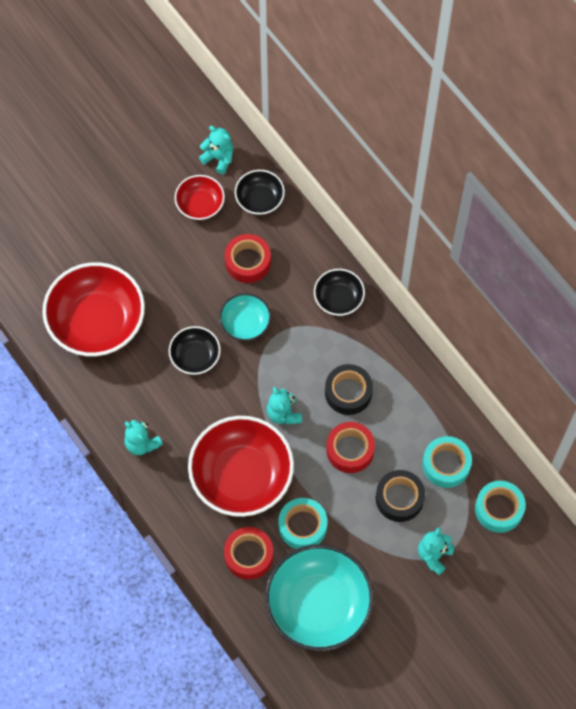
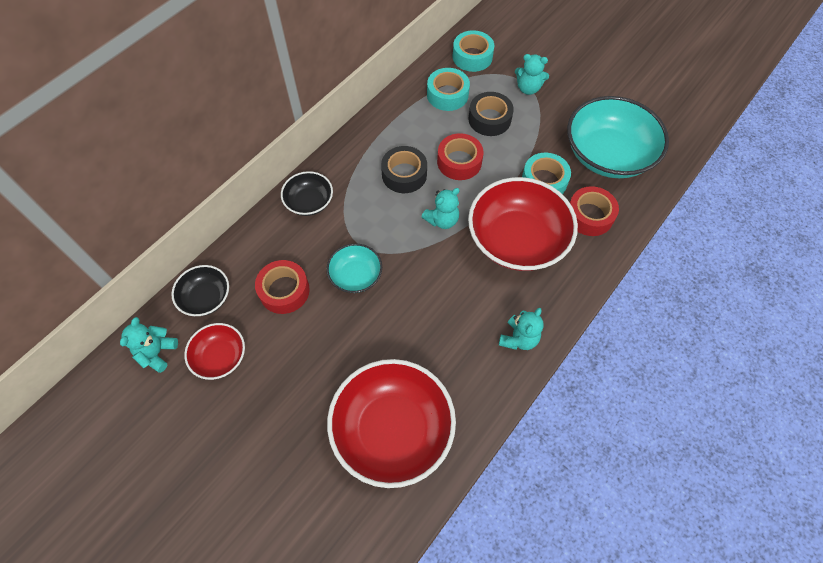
camera: 105 degrees left, 5 degrees down
black bowl [169,326,221,375] -> none

